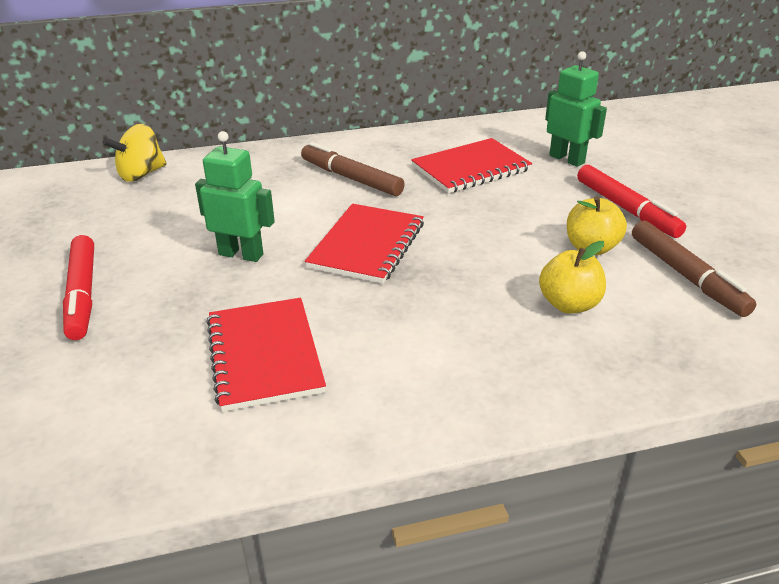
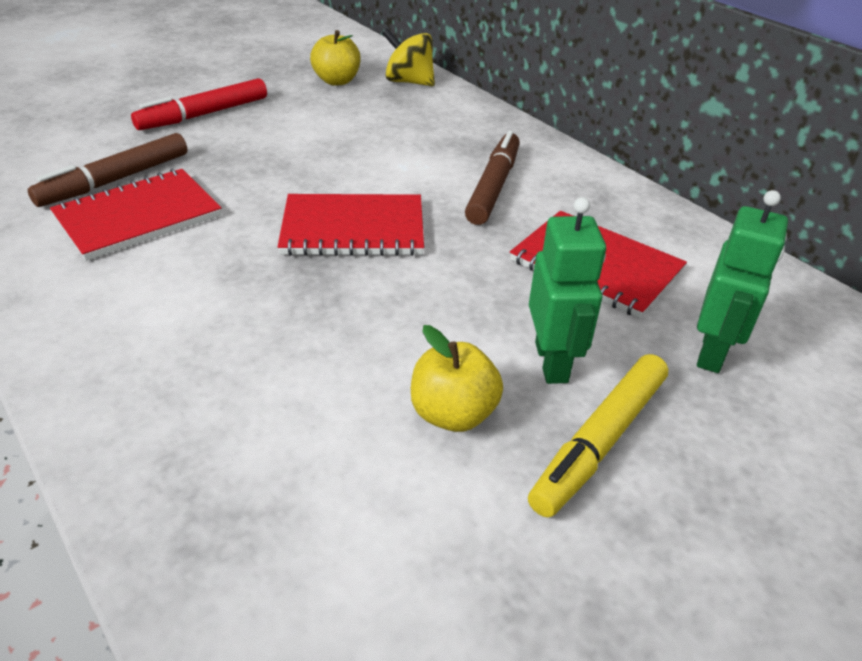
camera: 65 degrees right, 5 degrees up
green robot [195,131,275,262] -> green robot moved to [529,197,606,384]
yellow apple [539,241,606,314] -> yellow apple moved to [310,30,360,86]
red marker [577,165,686,238] -> yellow marker [528,354,668,517]
brown marker [632,221,756,317] -> brown marker moved to [28,133,188,207]

